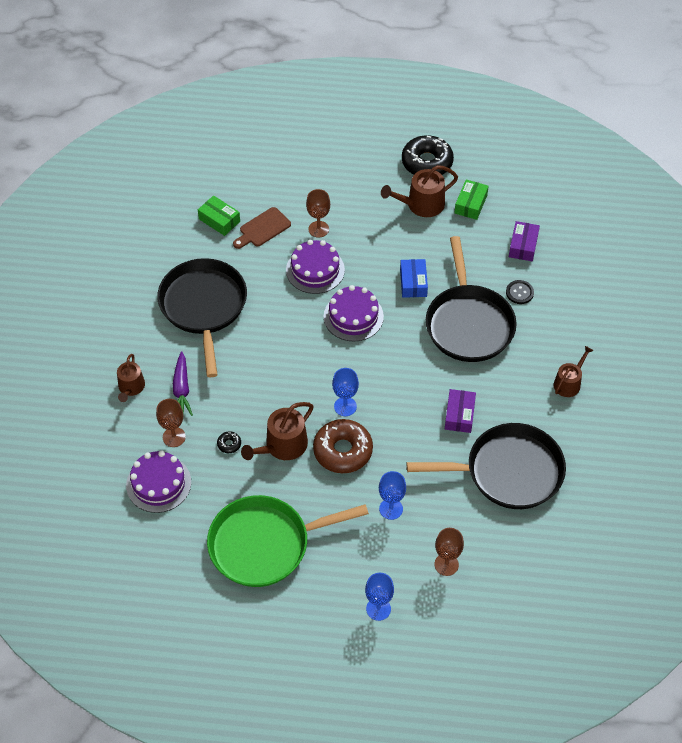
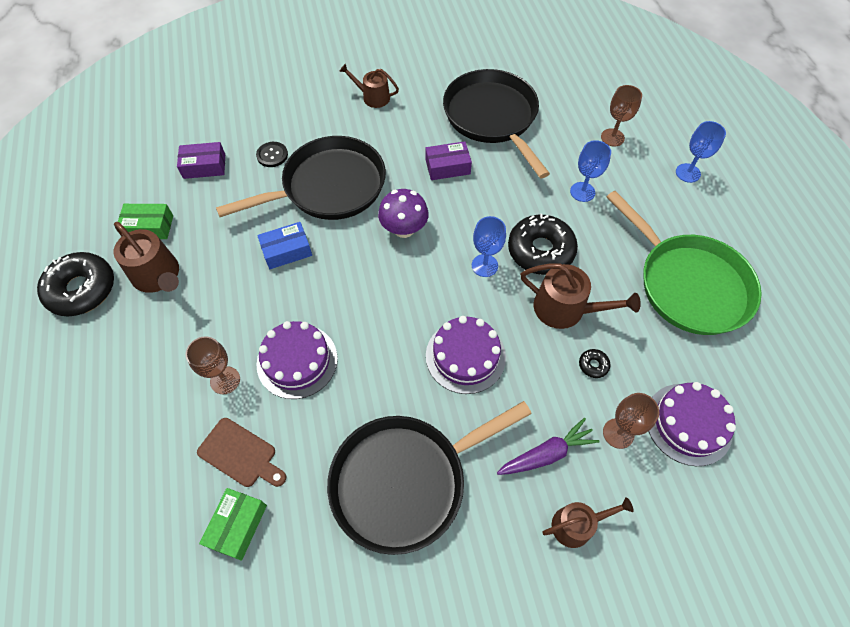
camera: 110 degrees left, 5 degrees up
brown donut [313,419,373,473] -> black donut [508,214,578,275]
purple cake [324,285,384,341] -> purple cake moved to [426,316,506,394]
none -> purple mushroom [378,189,429,238]

